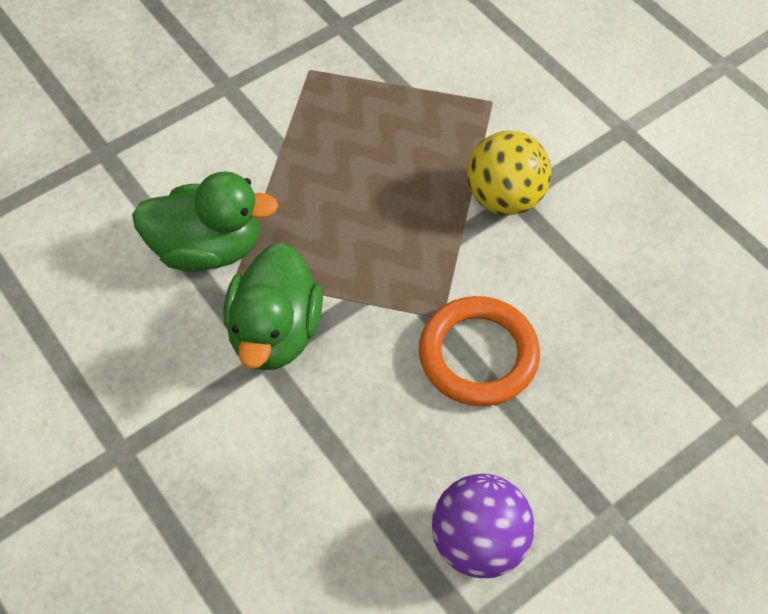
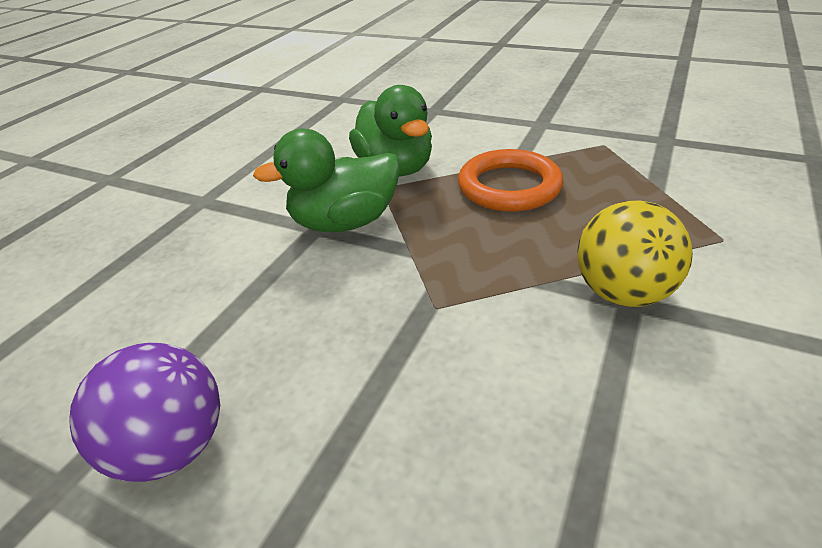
camera: 65 degrees right, 20 degrees down
orange ring [419,296,540,406] -> orange ring moved to [458,149,563,212]

